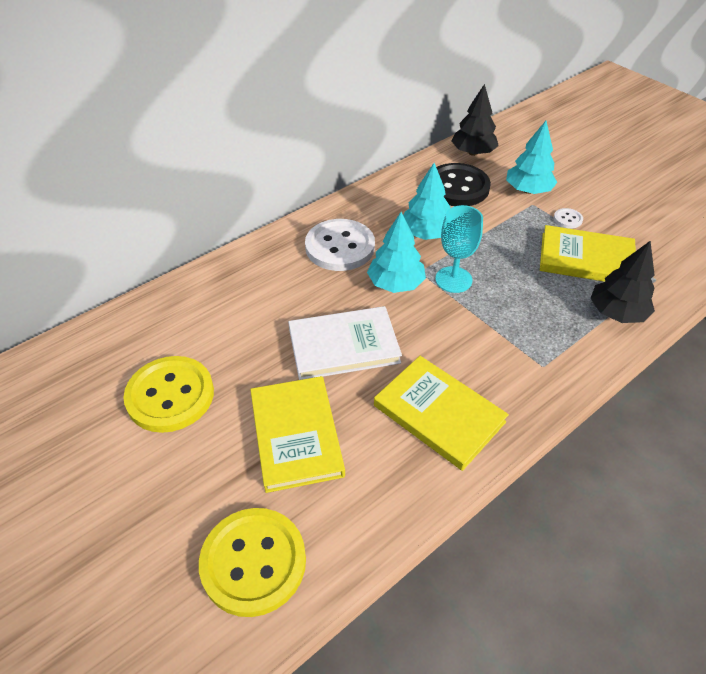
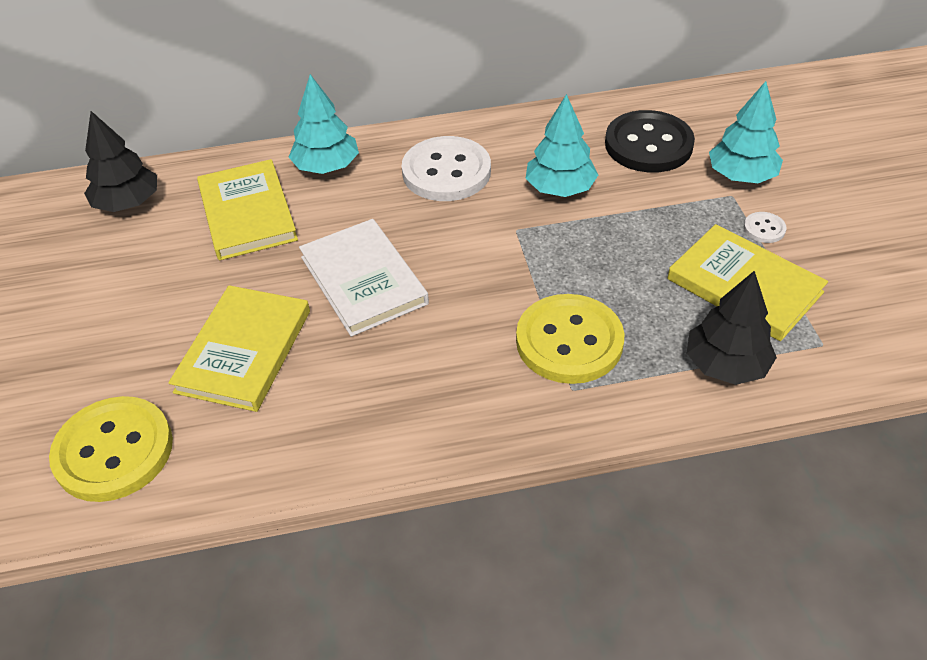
camera: 30 degrees right, 0 degrees up
yellow button [123,356,214,433] -> yellow button moved to [516,294,625,384]
white book [288,306,402,380] -> white book turned 45 degrees clockwise [299,219,429,337]
turquoise tree [367,212,426,293] -> turquoise tree moved to [289,74,359,174]
yellow book [374,356,509,471] -> yellow book moved to [197,159,298,260]
turquoise goblet [435,205,483,293] -> none
black tree [451,84,499,156] -> black tree moved to [84,111,157,212]

